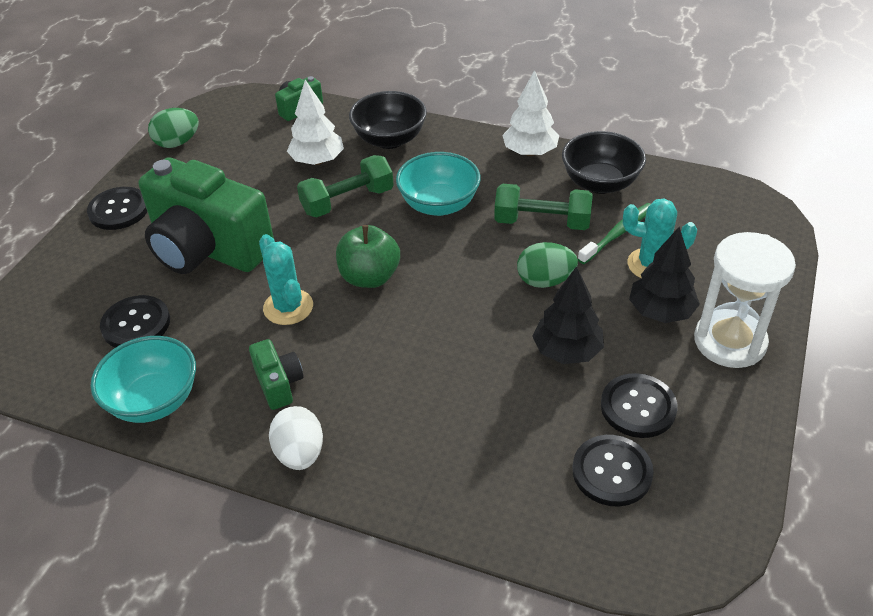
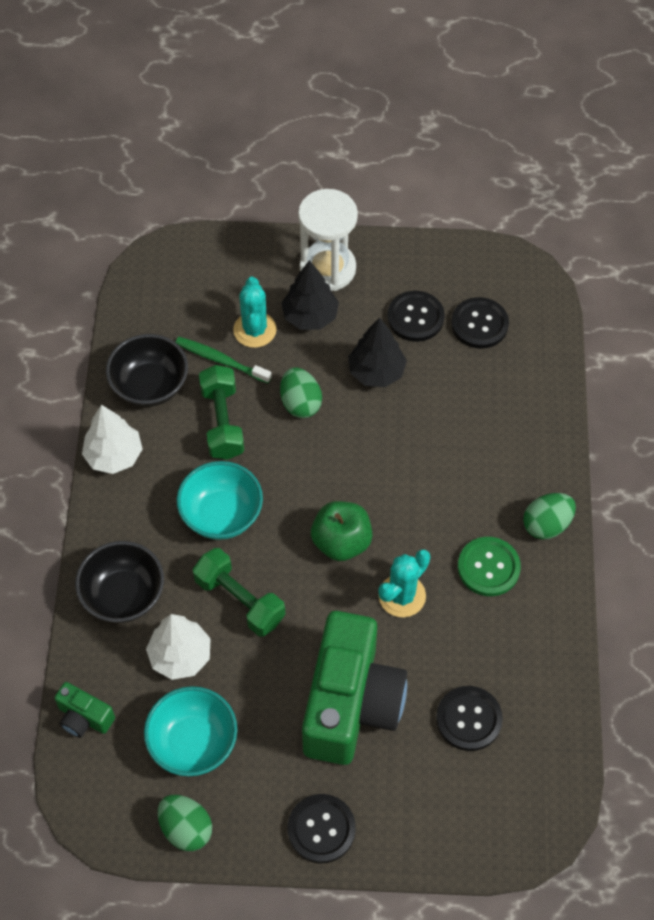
camera: 110 degrees left, 15 degrees up
turquoise bowl [91,336,196,423] -> turquoise bowl moved to [144,686,237,776]
green camera [249,339,303,410] -> green button [458,537,521,596]
white egg [269,406,323,470] -> green egg [523,493,576,540]

